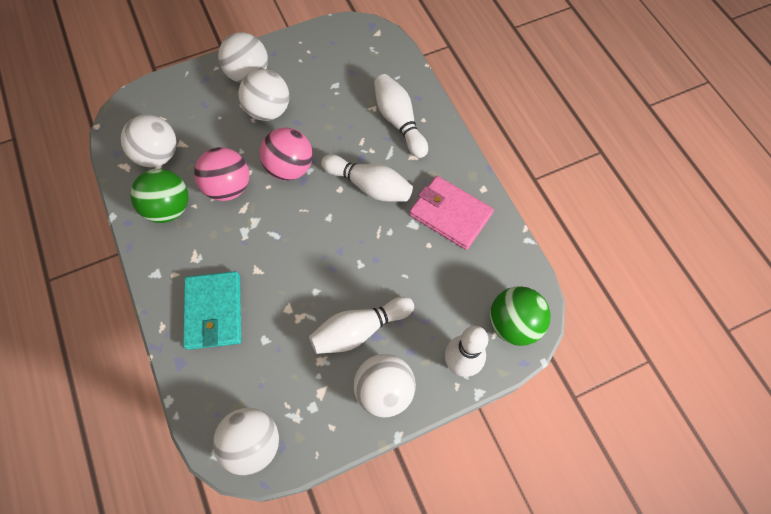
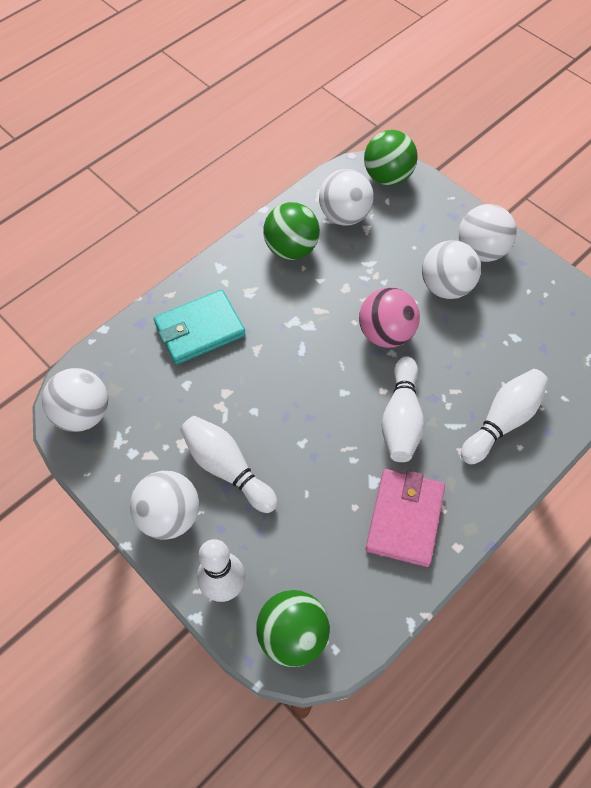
camera: 70 degrees right, 5 degrees down
pink ball [194,147,249,201] -> none
none -> green ball [364,130,418,186]

